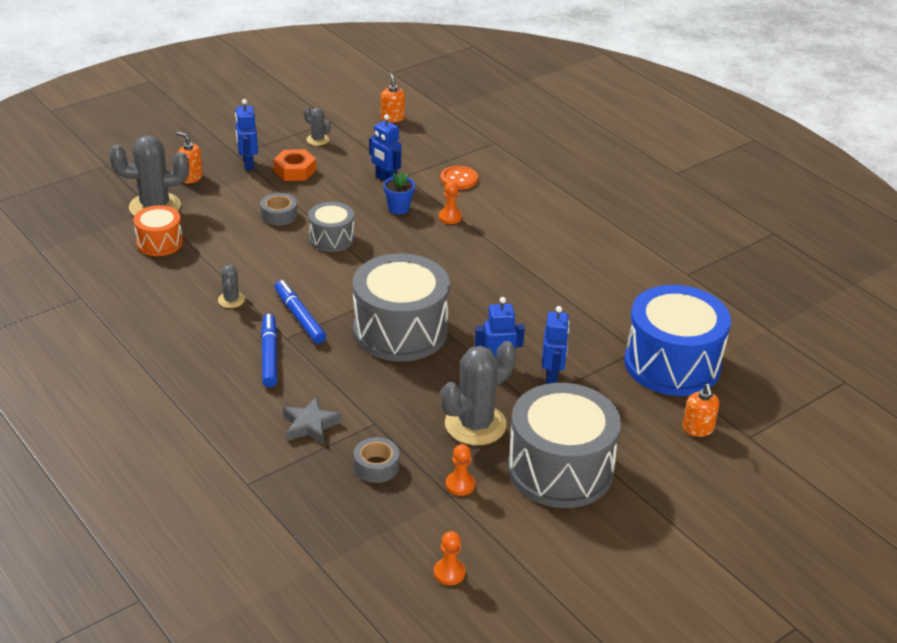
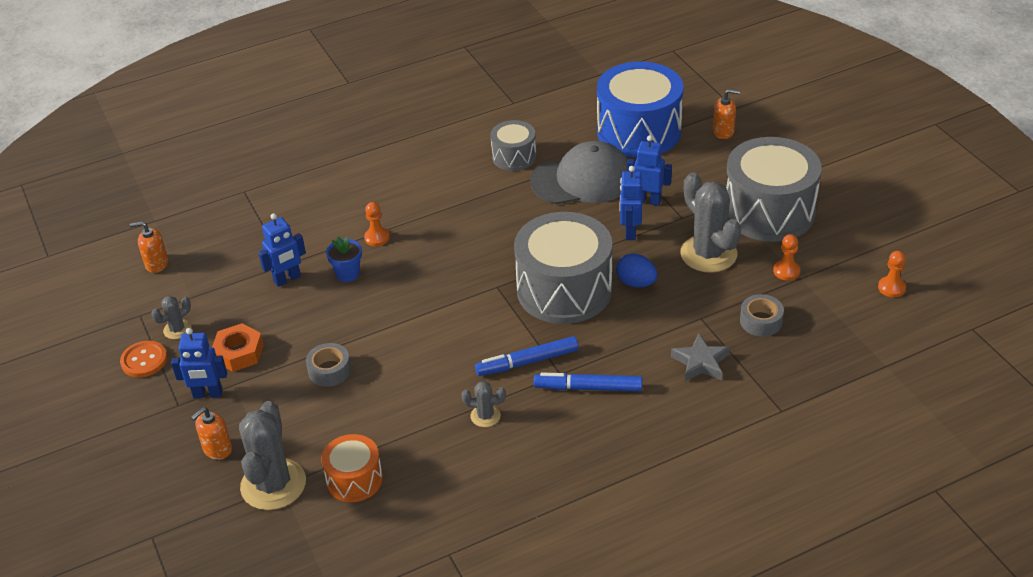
camera: 75 degrees left, 5 degrees up
grey drum [308,202,354,252] -> grey drum moved to [490,120,536,171]
orange button [440,166,478,190] -> orange button moved to [120,341,167,377]
none -> grey cap [530,141,628,204]
none -> blue egg [616,254,657,288]

